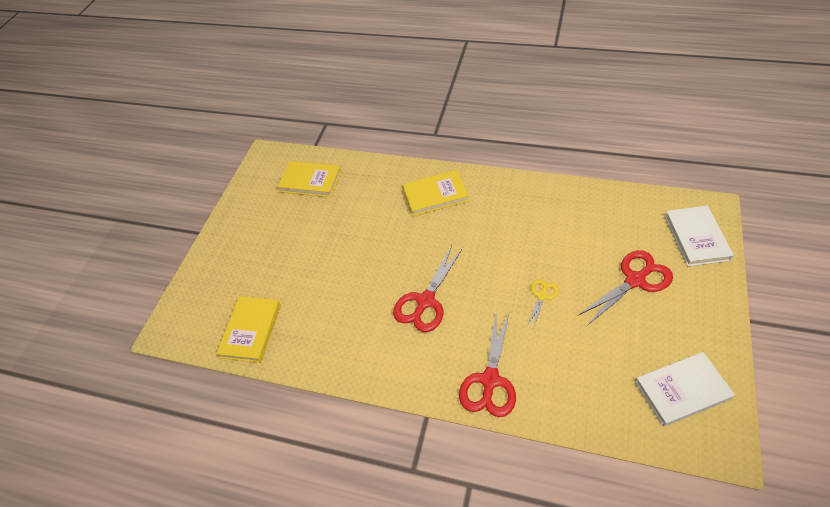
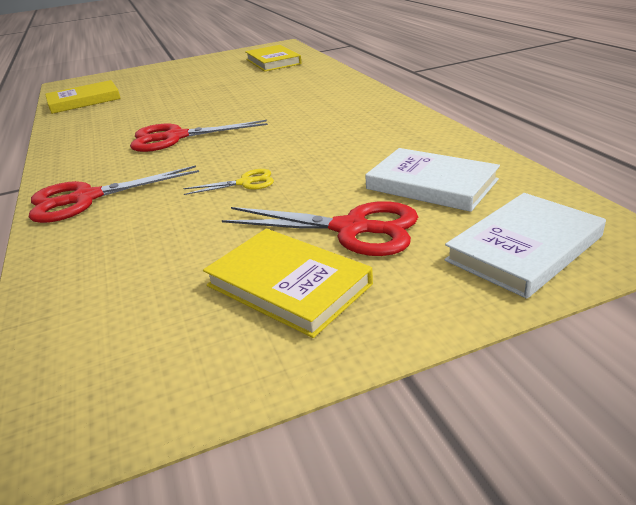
camera: 50 degrees right, 20 degrees down
yellow book [403,170,469,216] -> yellow book moved to [203,229,373,338]
white book [635,352,735,426] -> white book moved to [365,148,500,212]

